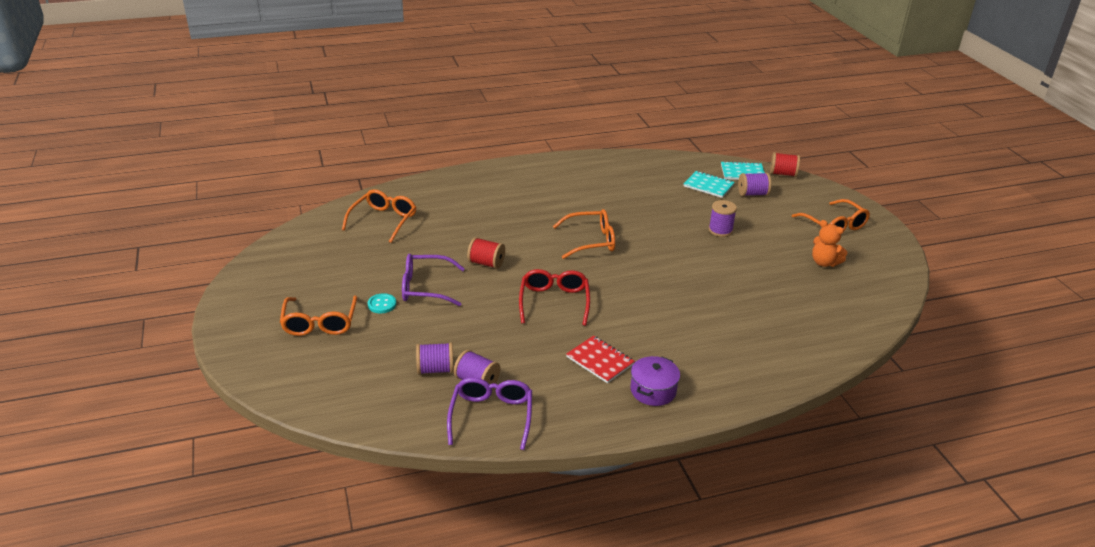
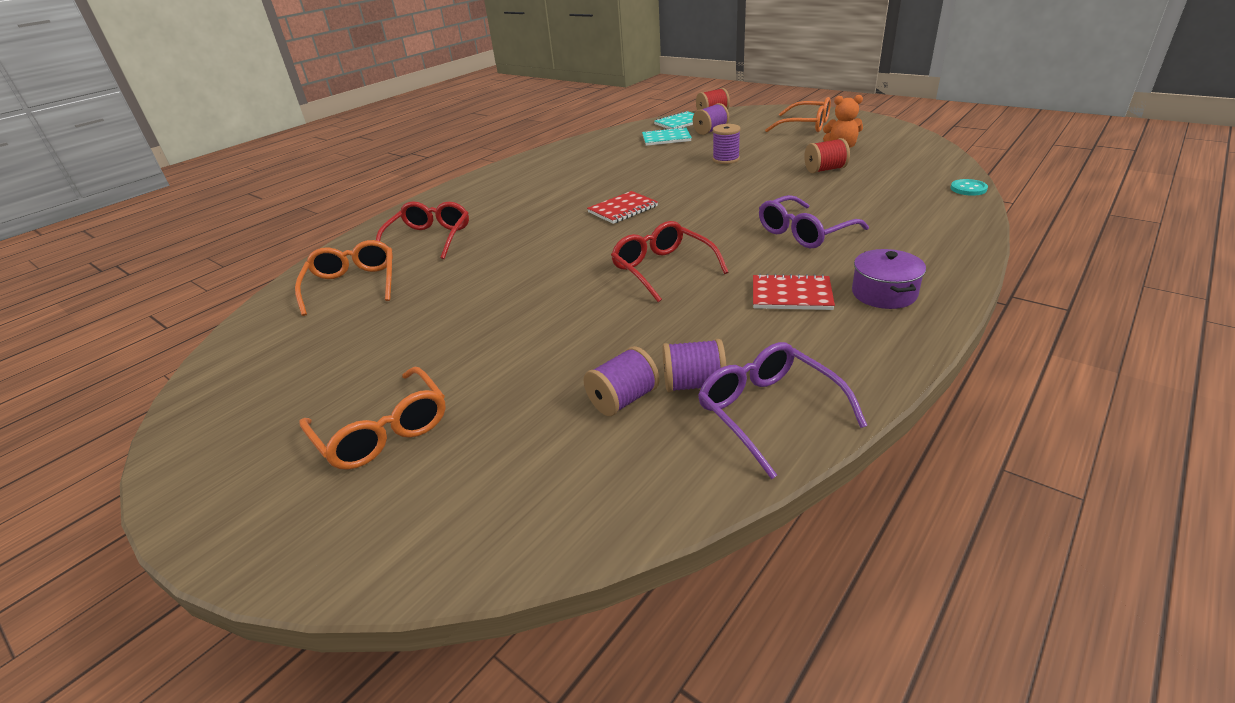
camera: 30 degrees left, 0 degrees up
turquoise button [368,293,396,313] -> turquoise button moved to [951,179,988,196]
purple glasses [402,254,465,306] -> purple glasses moved to [759,195,869,248]
red spool [467,237,505,269] -> red spool moved to [804,138,850,173]
orange glasses [553,209,615,259] -> red notebook [587,191,658,224]
none -> red glasses [376,201,469,259]

